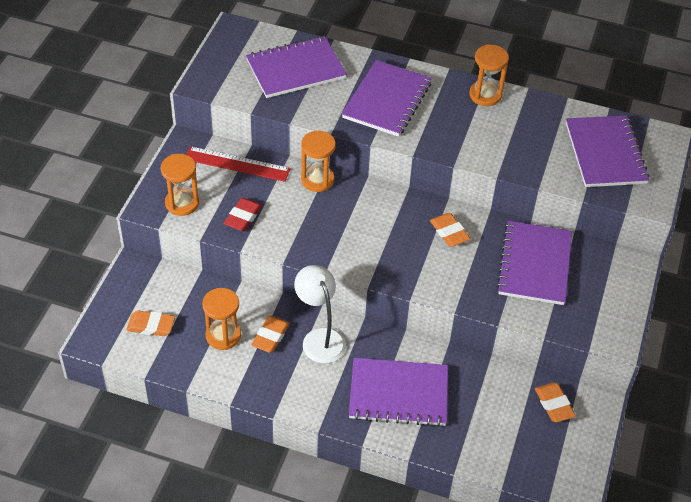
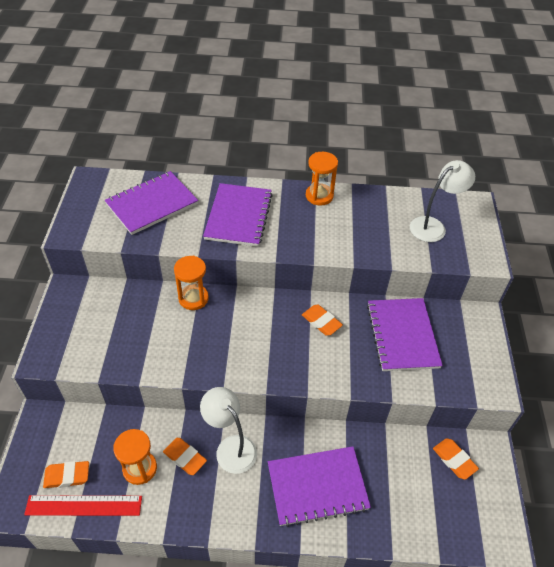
camera: 15 degrees left, 0 degrees up
orange hourglass [161,154,199,216] -> none
red ruler [186,146,291,182] -> red ruler moved to [24,495,142,516]
red eraser [224,198,262,231] -> none
orange eraser [251,316,290,353] -> orange eraser turned 60 degrees counterclockwise [163,438,207,475]
purple notebook [566,115,650,187] -> white lamp [410,160,475,242]

